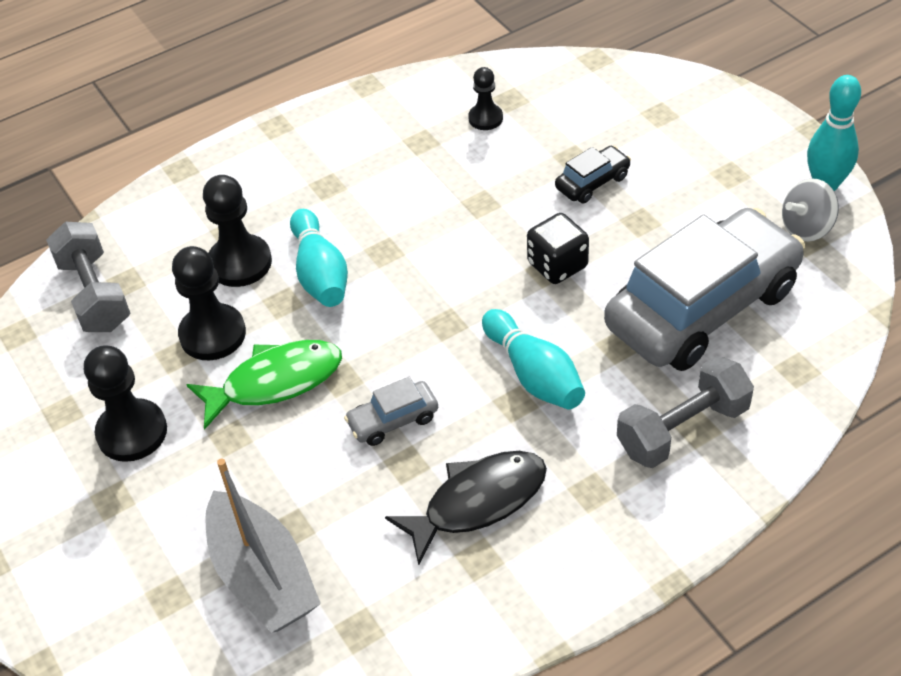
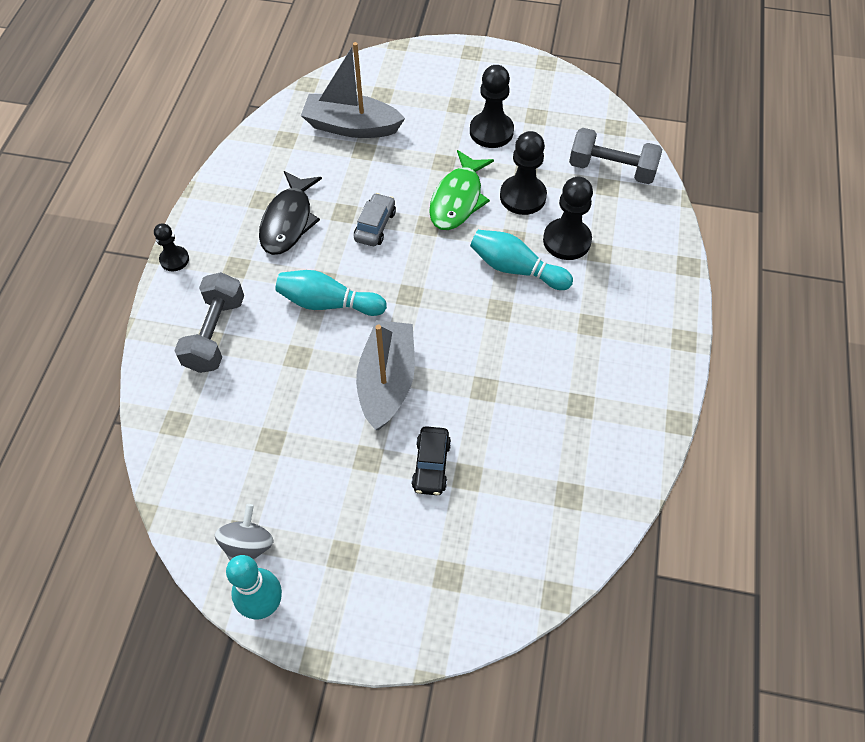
camera: 130 degrees right, 10 degrees up
black pawn [468,67,503,130] -> black pawn moved to [154,223,189,271]
black dice [527,213,589,284] -> grey boat [356,320,415,430]
grey car [604,208,805,371] -> none

